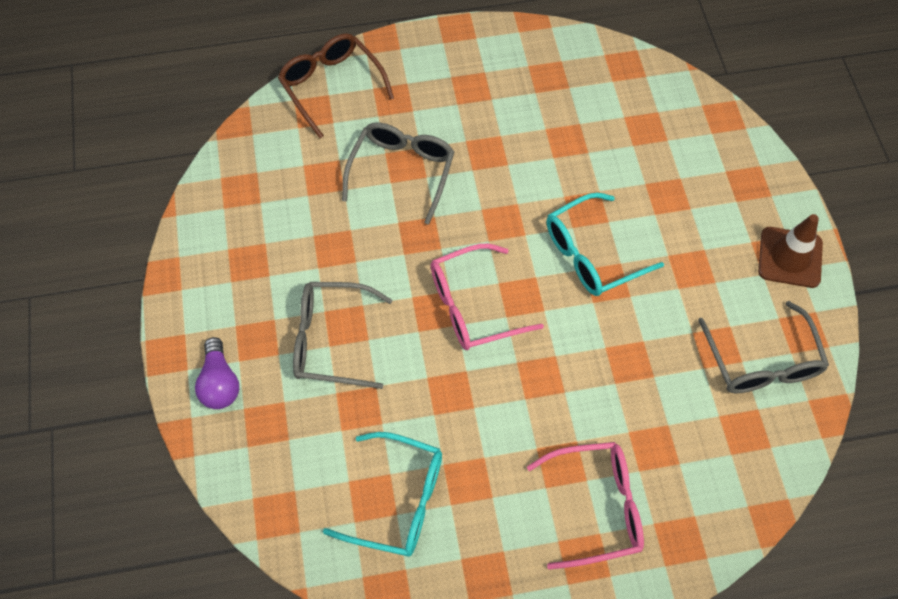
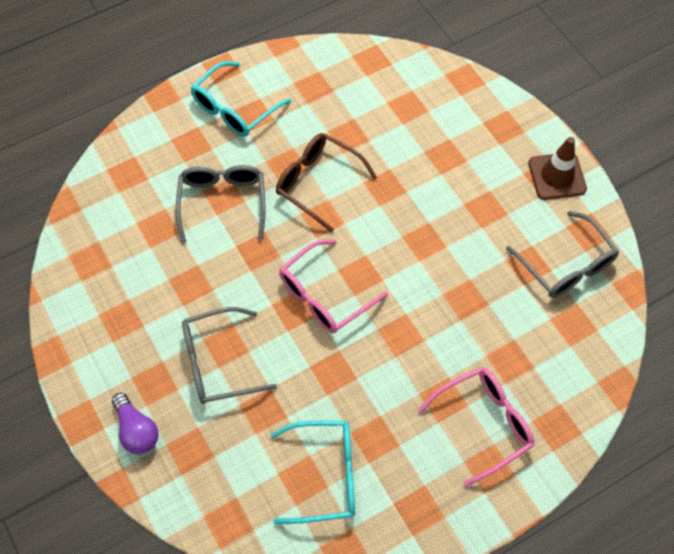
camera: 20 degrees left, 0 degrees up
brown glasses [278,33,394,138] -> brown glasses moved to [276,133,377,233]
turquoise glasses [547,192,664,296] -> turquoise glasses moved to [191,61,291,137]

